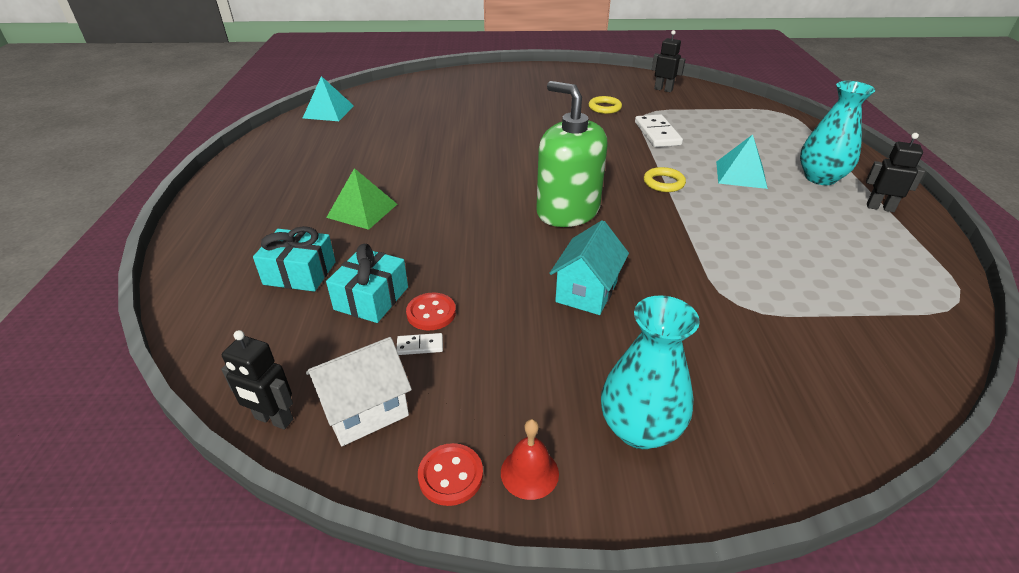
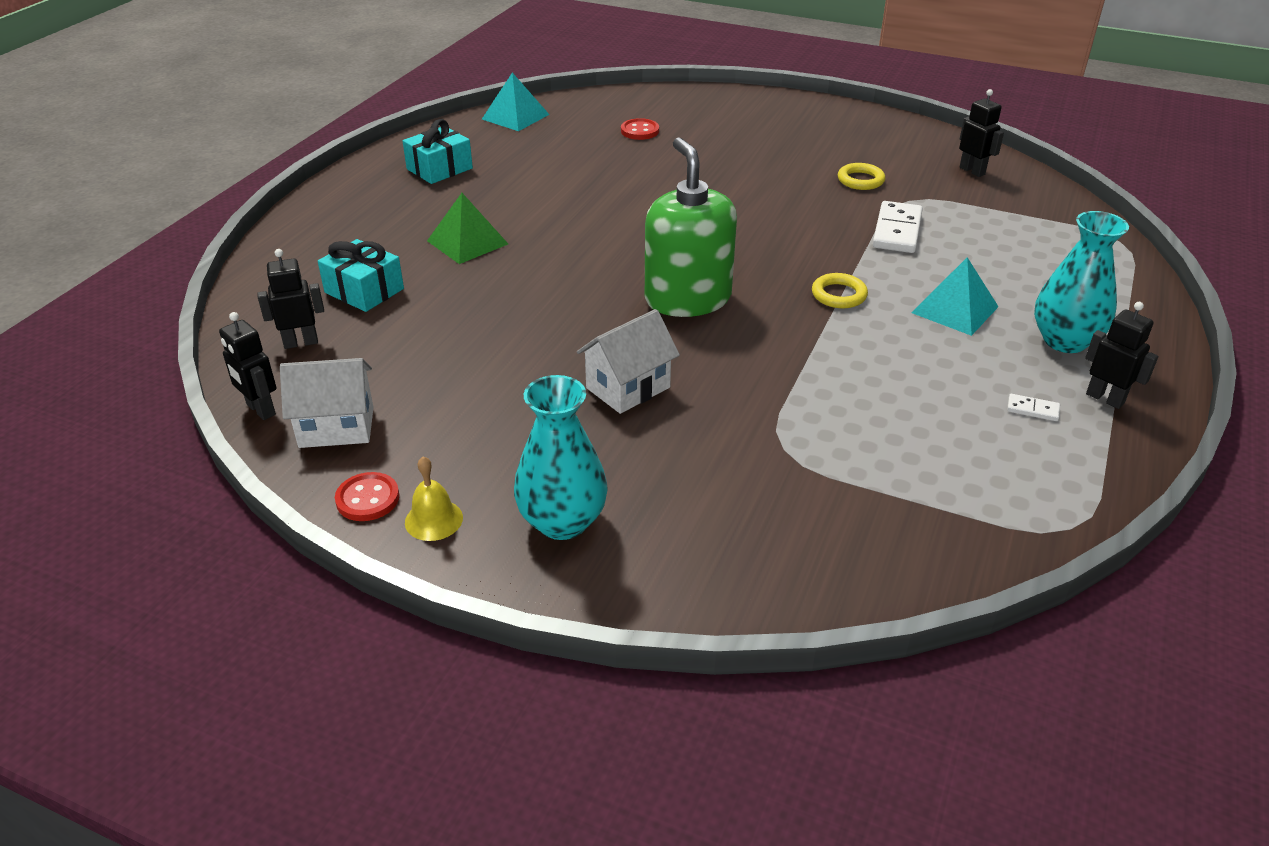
camera: 25 degrees right, 0 degrees up
turquoise gift [326,244,408,323] -> turquoise gift moved to [403,119,473,184]
white domino [396,333,443,355] -> white domino moved to [1007,394,1060,421]
red button [406,293,456,331] -> red button moved to [621,118,659,140]
red bell [501,419,559,500] -> yellow bell [405,456,463,541]
turquoise house [549,220,629,315] -> white house [577,309,680,414]
none -> black robot [257,249,324,349]

